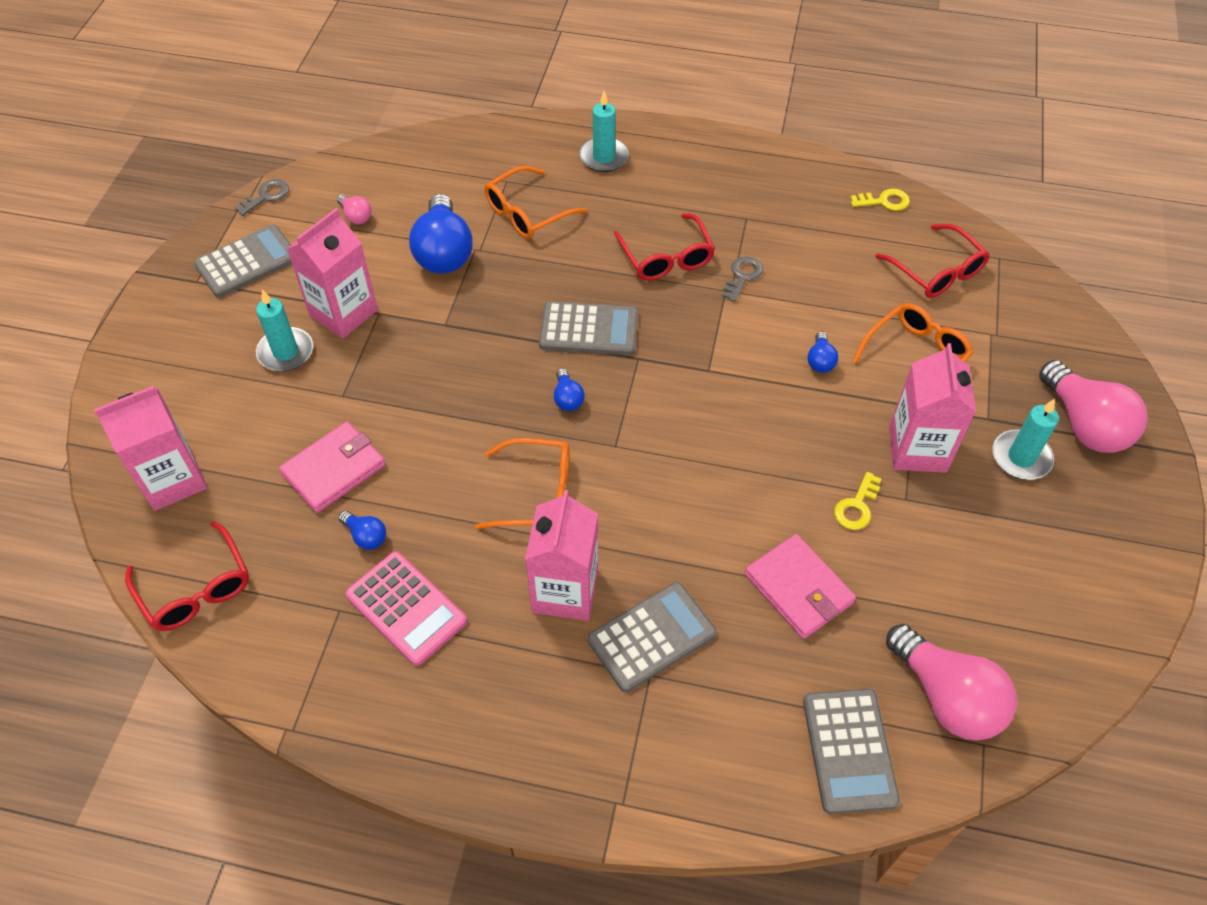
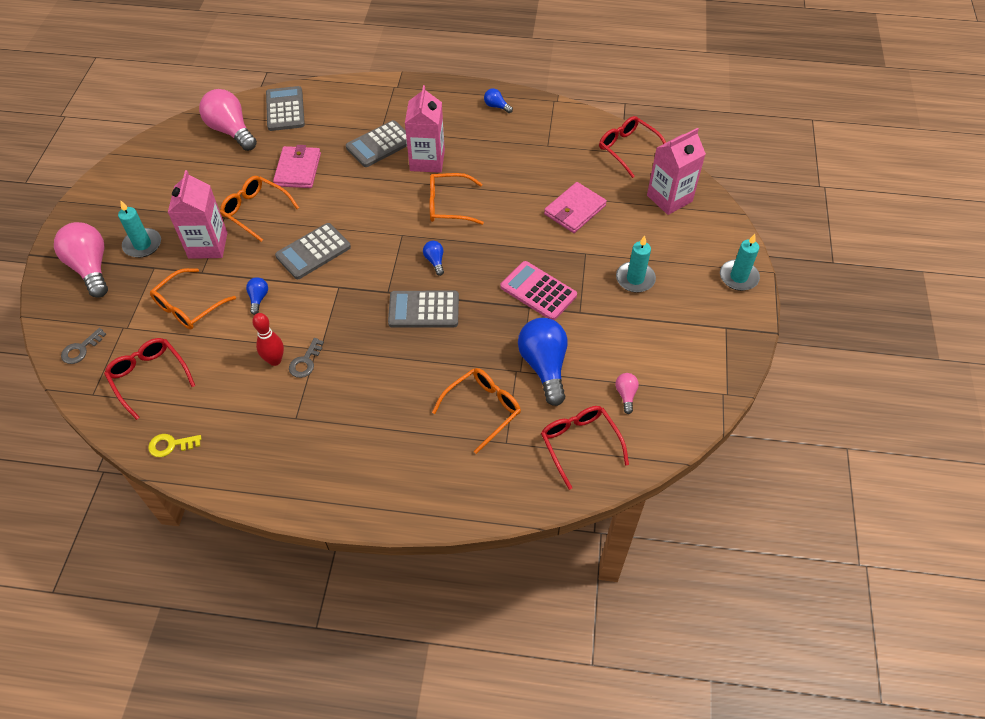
camera: 175 degrees right, 0 degrees up
grey calculator [194,224,292,298] -> grey calculator moved to [275,223,351,279]
grey key [234,179,289,216] -> grey key moved to [61,328,107,364]
pink carton [287,208,378,339] -> none
pink light bulb [337,194,372,224] -> pink light bulb turned 45 degrees clockwise [616,373,639,414]
blue light bulb [339,511,386,550] -> blue light bulb moved to [484,88,513,113]
pink calculator [346,551,467,666] -> pink calculator moved to [500,261,577,320]
turquoise candle [579,91,629,172] -> turquoise candle moved to [720,234,760,291]
red glasses [614,214,715,281] -> red glasses moved to [541,406,629,490]
pink wallet [745,534,856,639] -> pink wallet turned 45 degrees clockwise [273,145,321,188]
yellow key [834,472,881,530] -> orange glasses [220,176,299,242]
none -> red bowling pin [252,313,284,366]

